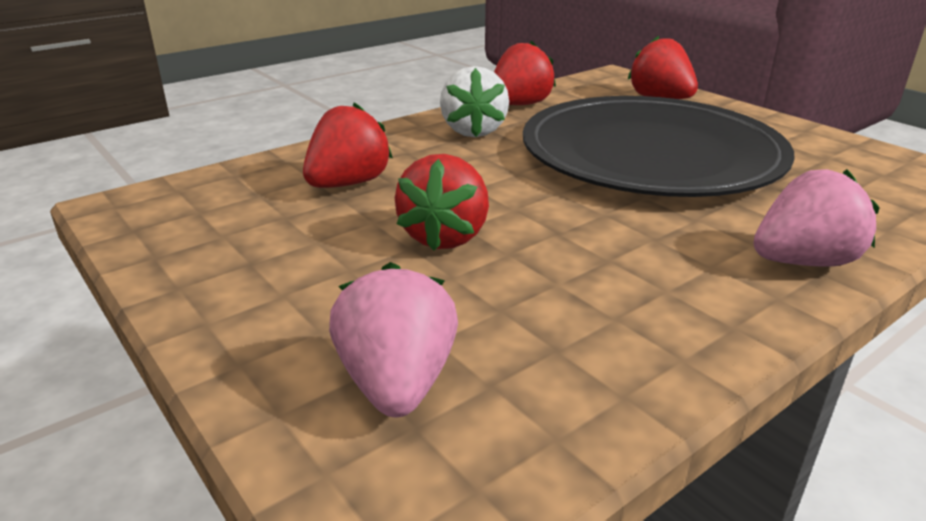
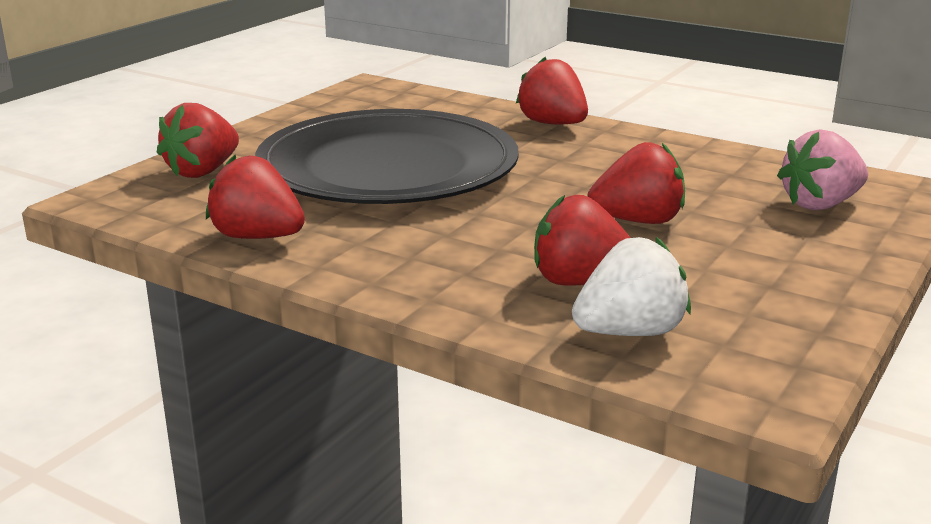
camera: 110 degrees left, 5 degrees down
white strawberry [440,66,509,137] -> white strawberry moved to [572,237,691,336]
pink strawberry [753,169,879,267] -> red strawberry [516,56,588,124]

